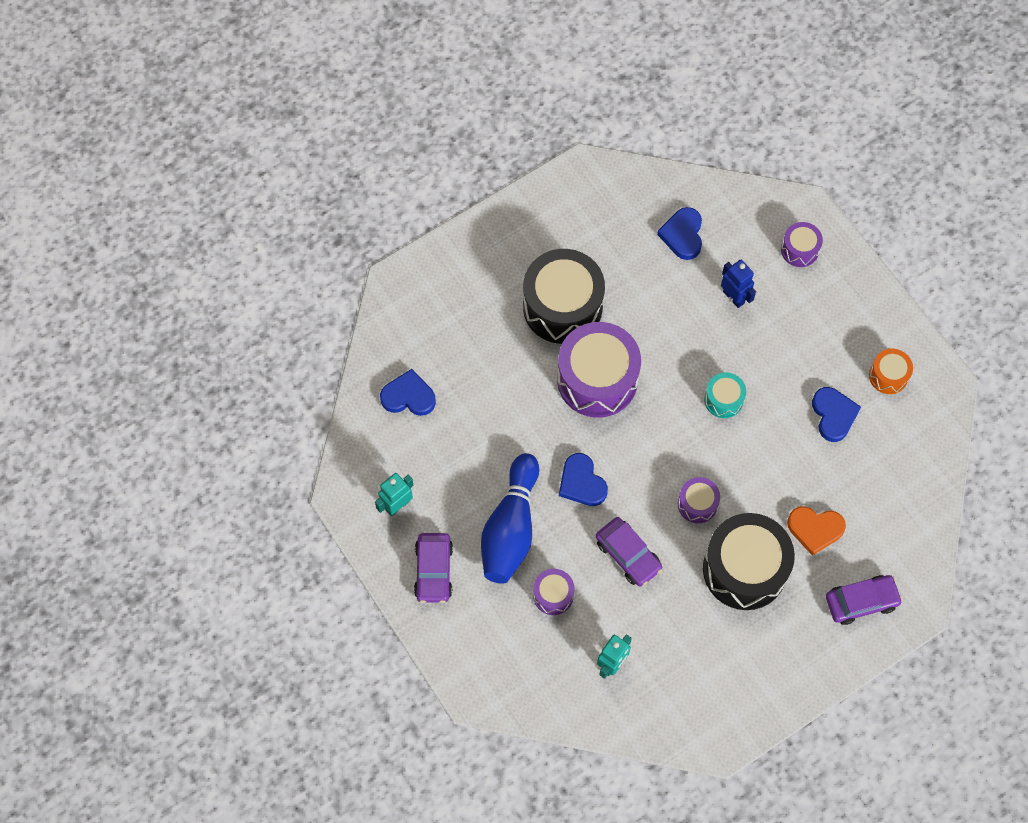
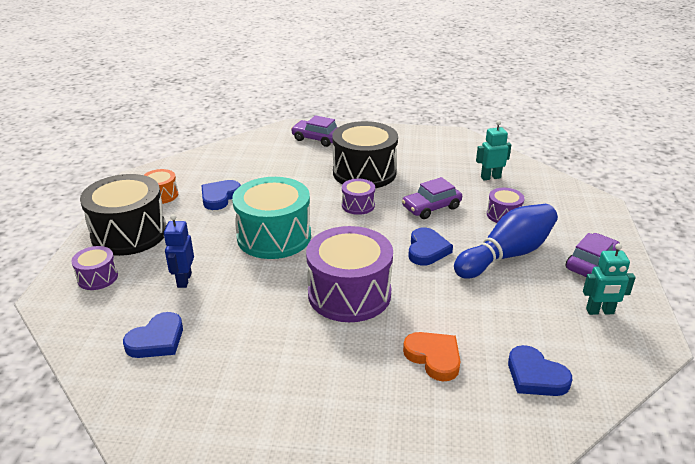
camera: 140 degrees left, 35 degrees down
black drum [523,249,605,344] -> black drum moved to [80,174,167,256]
purple car [596,517,662,586] -> purple car turned 120 degrees counterclockwise [402,177,462,219]
turquoise drum [704,372,746,418] -> turquoise drum [232,177,311,259], size x2.07
orange heart [787,506,846,556] -> orange heart moved to [403,332,461,382]

